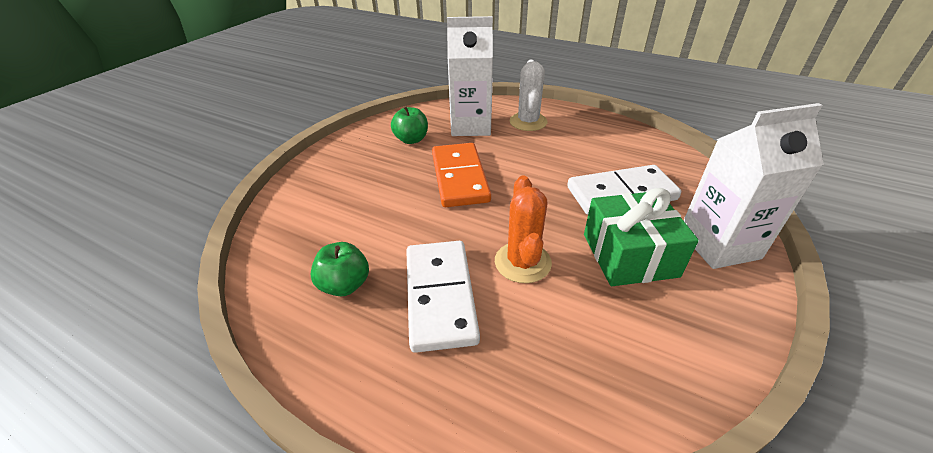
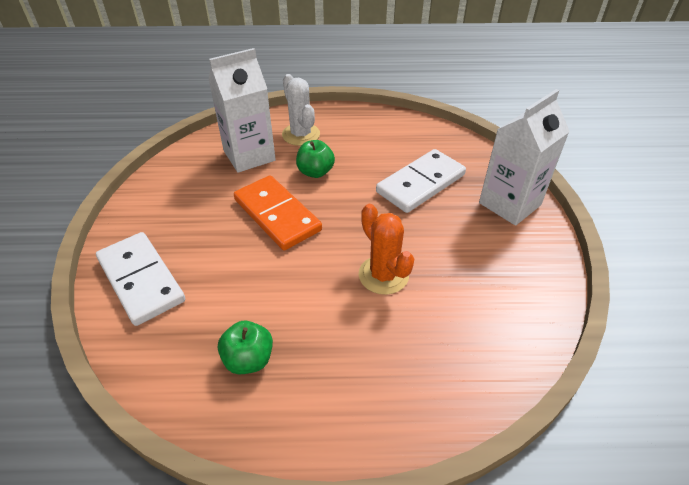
camera: 30 degrees left, 5 degrees up
green apple [391,106,428,144] -> green apple moved to [296,140,335,178]
white domino [406,241,480,353] -> white domino moved to [96,232,185,326]
green gift [584,188,699,286] -> none

